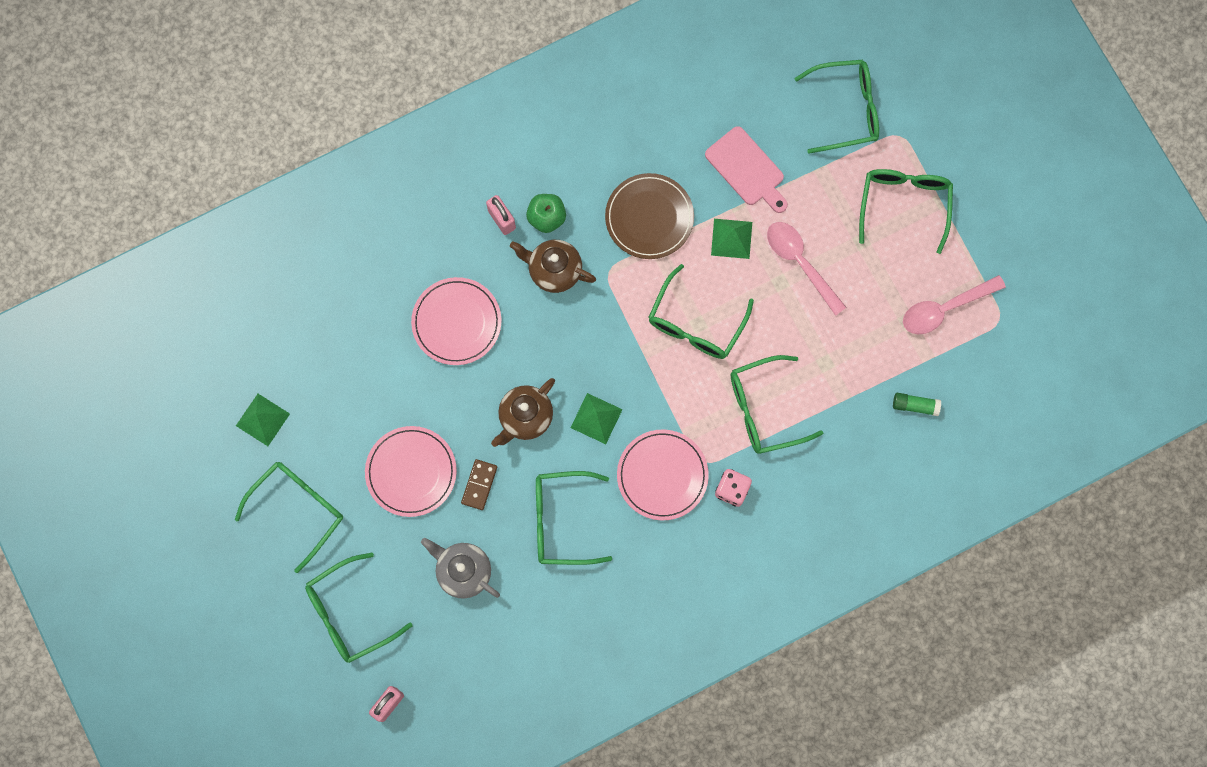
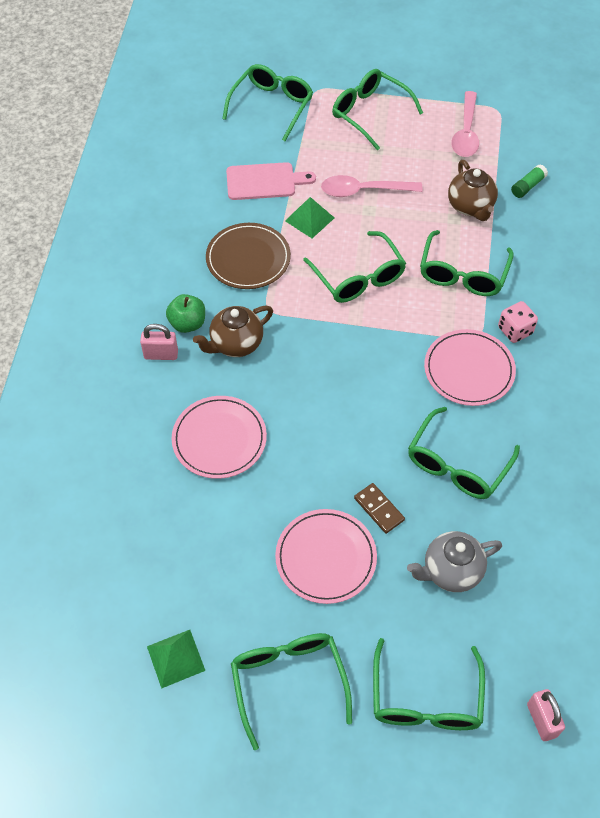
camera: 55 degrees left, 20 degrees down
brown teapot [491,378,555,447] -> brown teapot moved to [448,160,498,221]
green pyramid [571,393,623,444] -> none

